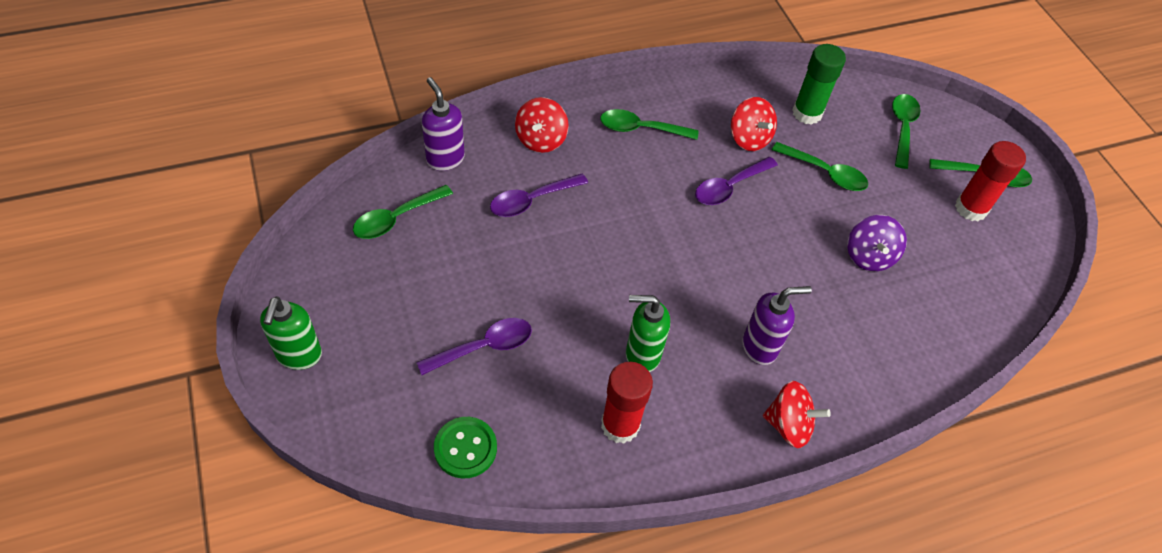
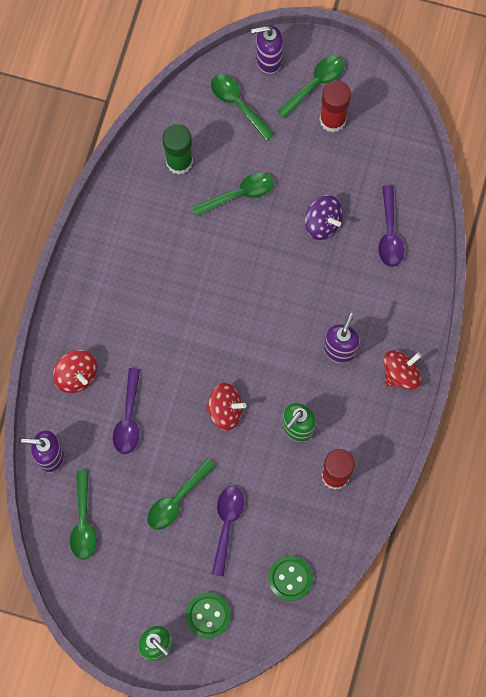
camera: 50 degrees left, 20 degrees up
green spoon [600,109,698,140] -> green spoon moved to [147,458,216,530]
purple spoon [695,157,778,205] -> purple spoon moved to [378,185,404,267]
red spinning top [731,97,777,151] -> red spinning top moved to [205,383,247,431]
none -> green button [186,593,231,639]
none -> purple soap dispenser [251,25,283,74]

